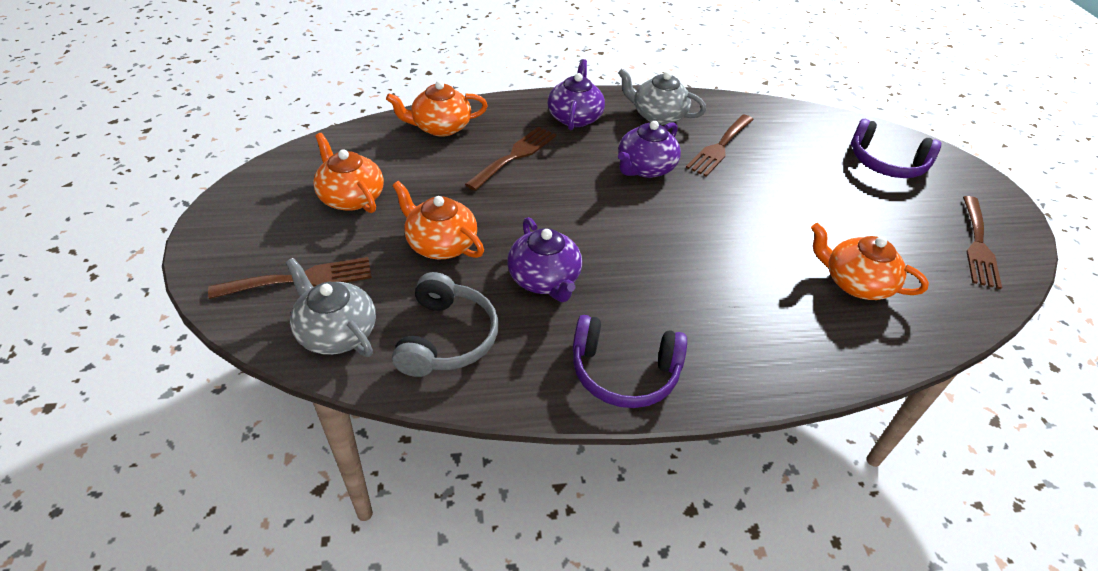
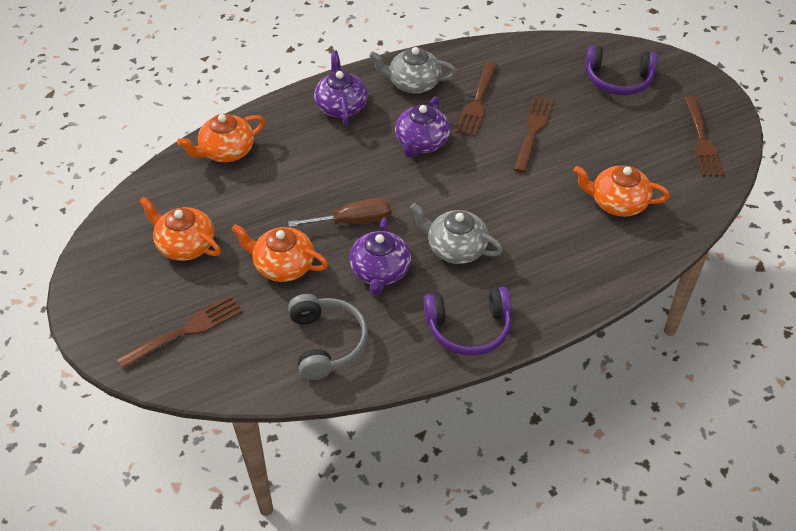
camera: 15 degrees left, 5 degrees up
grey teapot [286,258,376,357] -> grey teapot moved to [410,203,503,264]
brown fork [465,127,556,191] -> brown fork moved to [514,96,554,173]
purple teapot [507,217,582,302] -> purple teapot turned 45 degrees clockwise [349,217,411,295]
none -> brown screwdriver [288,198,391,227]

